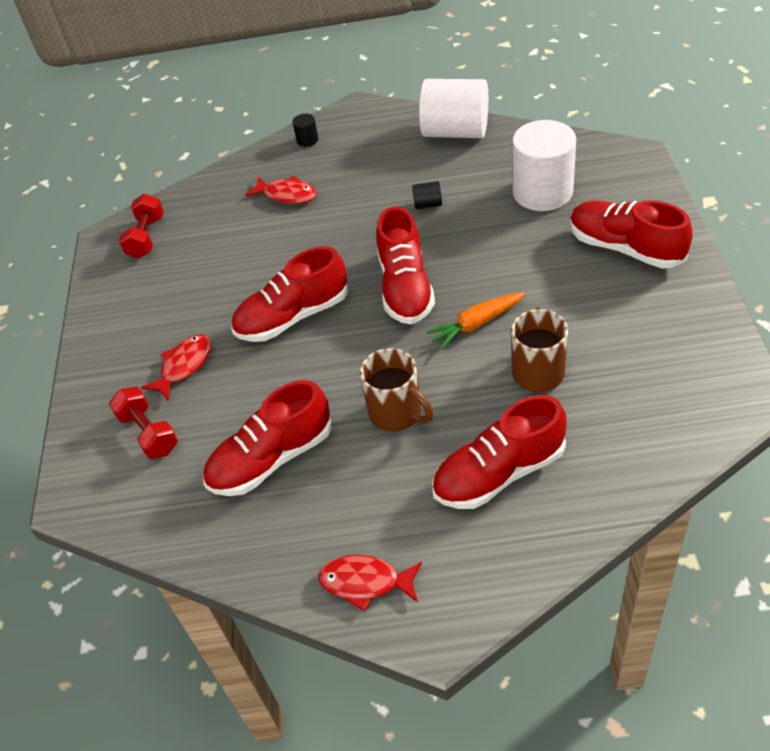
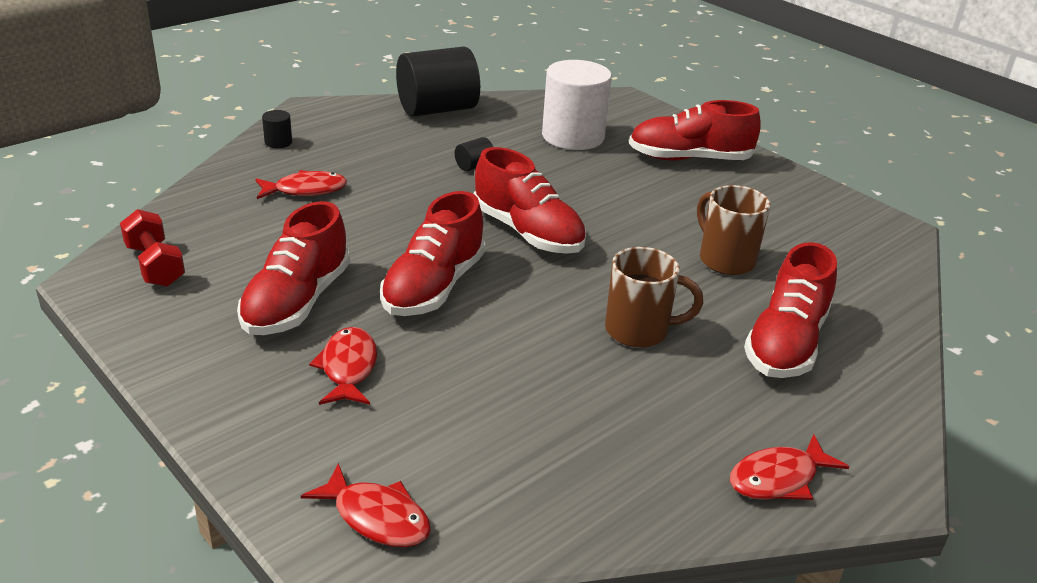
camera: 45 degrees left, 15 degrees down
red dumbbell [109,387,178,459] -> none
red shoe [203,380,332,496] -> red shoe moved to [237,201,350,335]
white cylinder [419,79,488,138] -> black cylinder [396,46,480,117]
orange carrot [426,292,525,349] -> none
none -> red fish [301,463,431,547]

